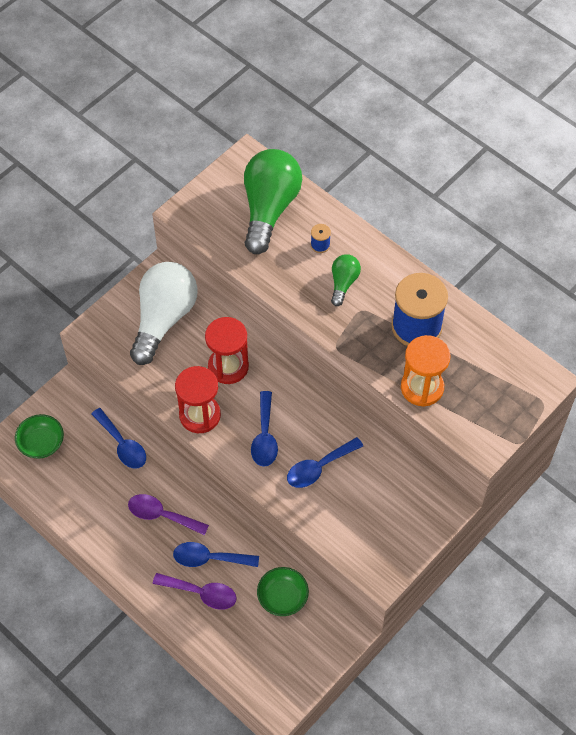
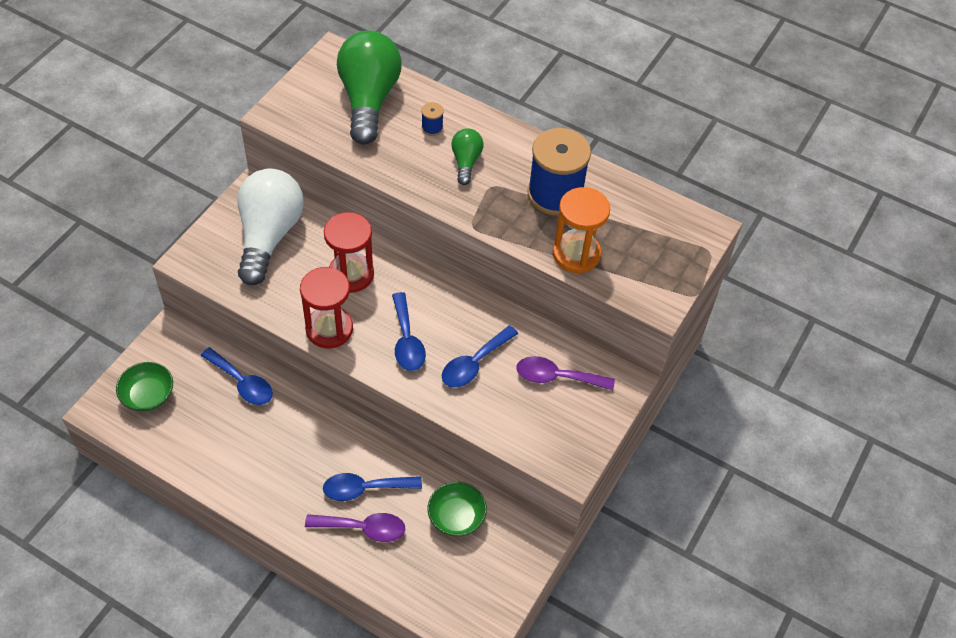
camera: 15 degrees left, 5 degrees down
purple spoon [128,494,209,536] -> purple spoon moved to [516,356,615,390]

